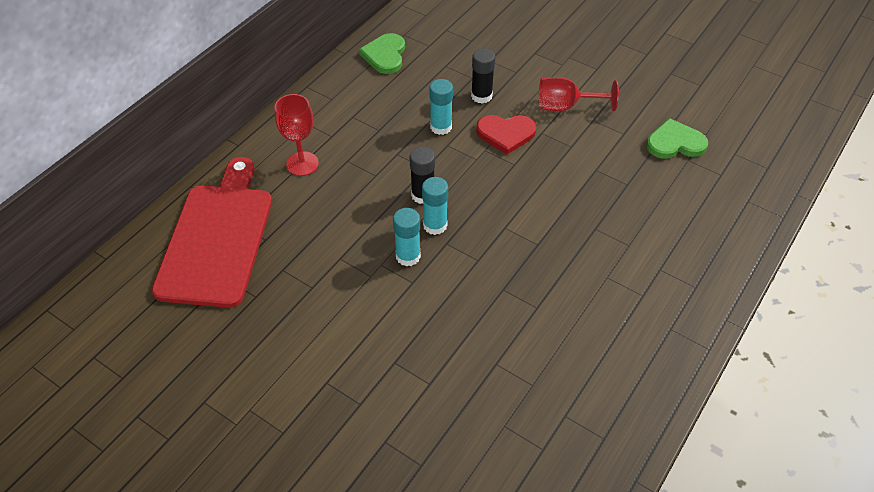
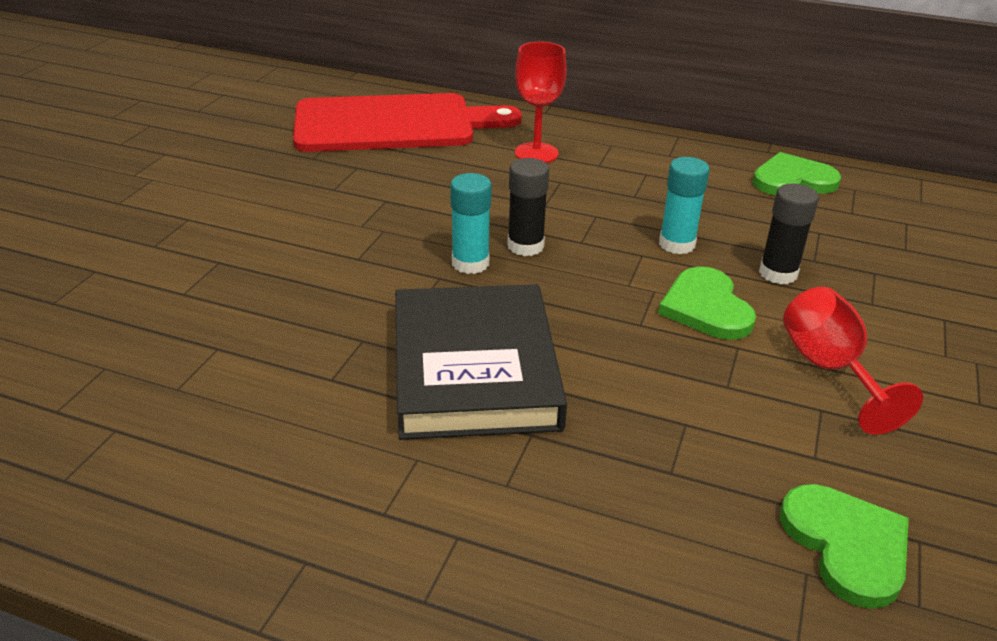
camera: 75 degrees right, 15 degrees down
turquoise glue stick [393,208,421,266] -> none
red heart [476,115,536,154] -> green heart [658,267,756,340]
none -> black book [395,284,567,440]

